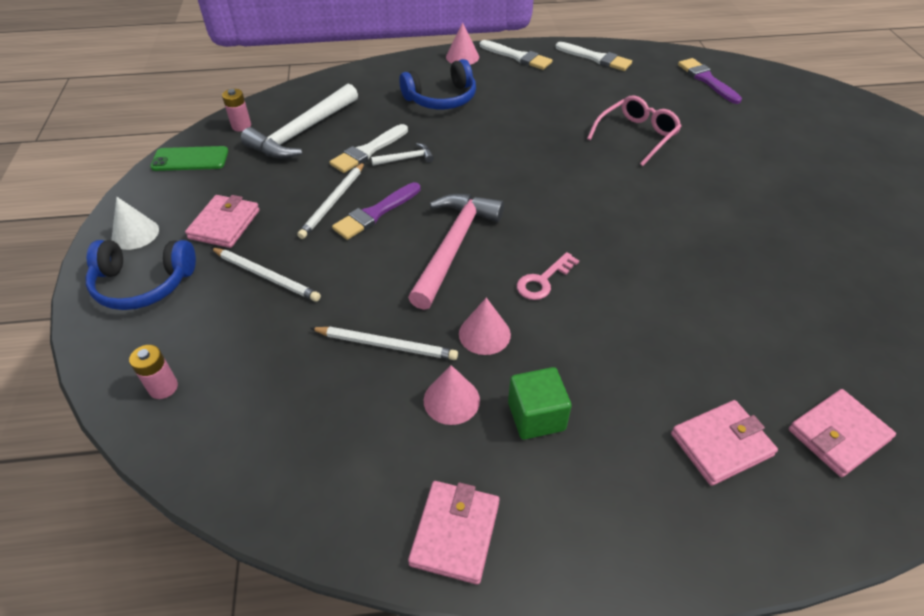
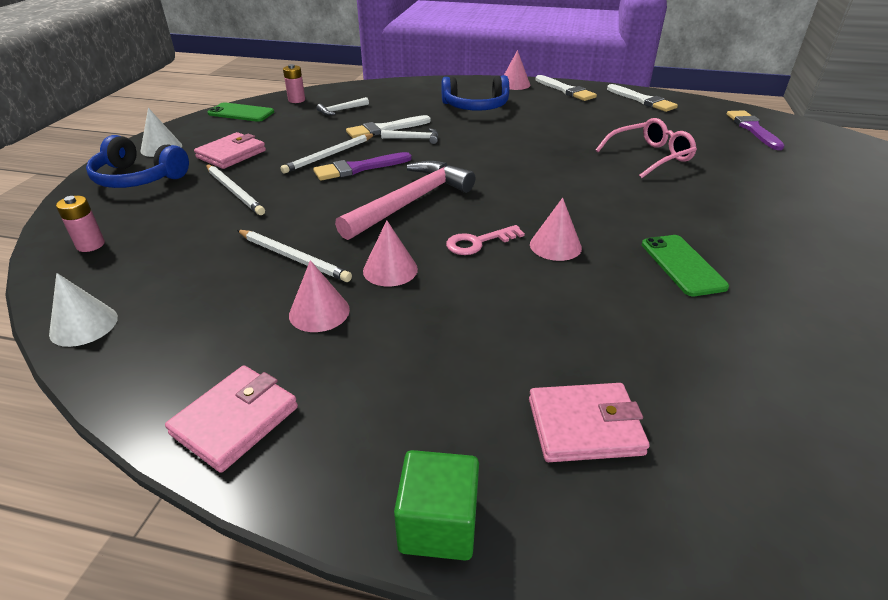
camera: 20 degrees right, 10 degrees down
white hammer [241,83,358,159] -> white hammer [316,97,369,115], size x0.45
green cube [508,367,572,440] -> green cube moved to [394,450,479,561]
pink wallet [789,389,896,477] -> none
none -> white cone [49,273,118,347]
none -> pink cone [530,198,582,261]
none -> green phone [642,235,729,296]

